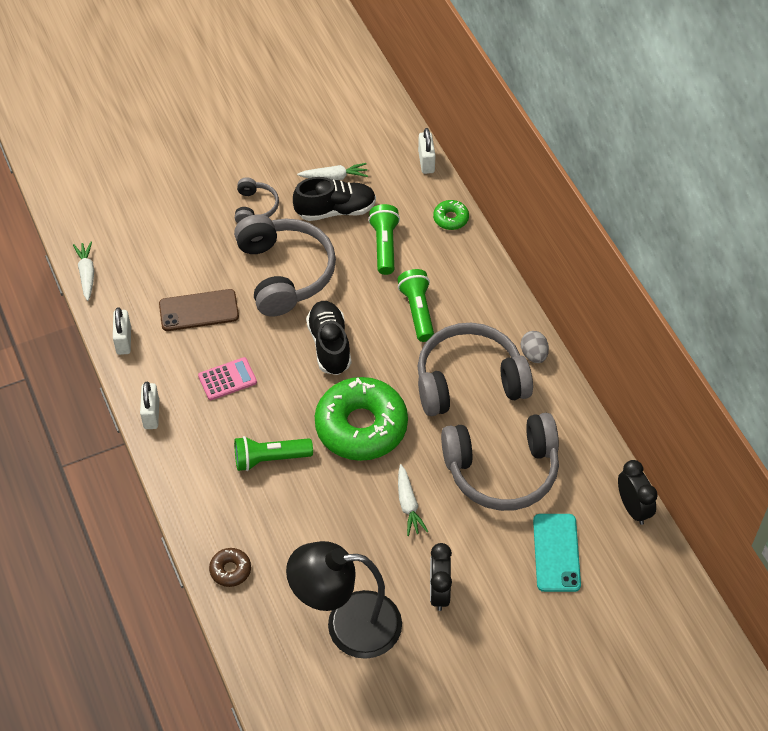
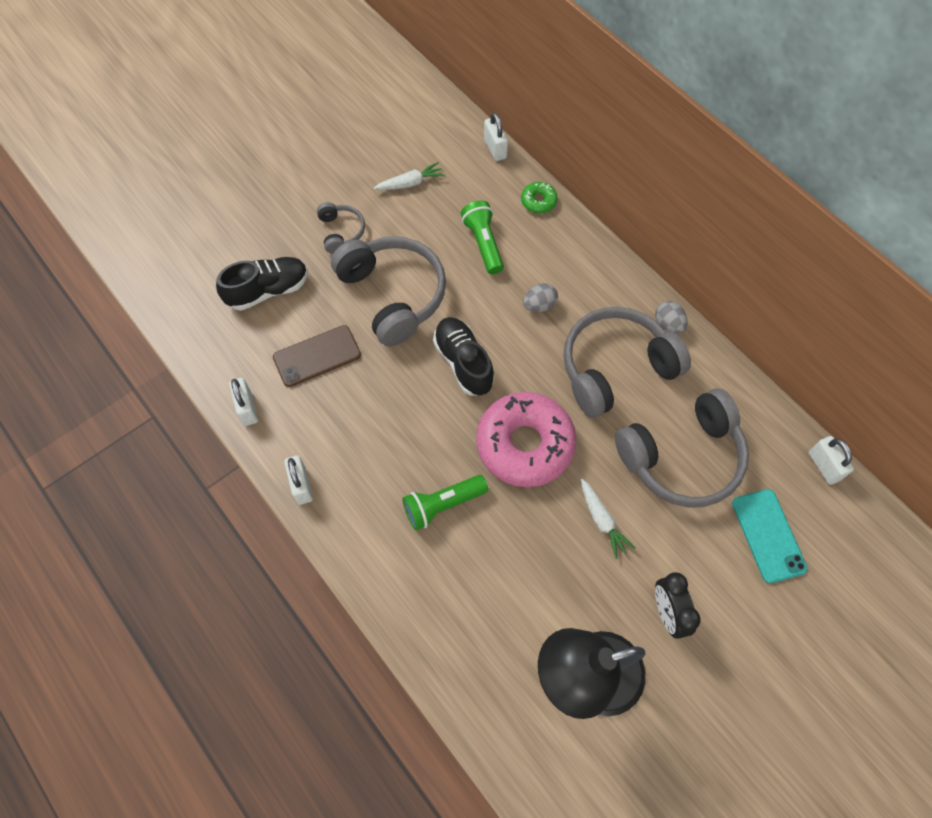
camera: 15 degrees left, 10 degrees up
white carrot [73,242,94,301] -> none
pink calculator [198,357,257,400] -> none
brown donut [209,548,251,587] -> none
black shoe [293,177,376,221] -> black shoe moved to [216,257,308,311]
green donut [315,377,408,461] -> pink donut [476,392,576,487]
green flashlight [397,269,434,342] -> grey egg [523,283,558,312]
black clock [618,460,658,525] -> white padlock [809,436,854,485]

